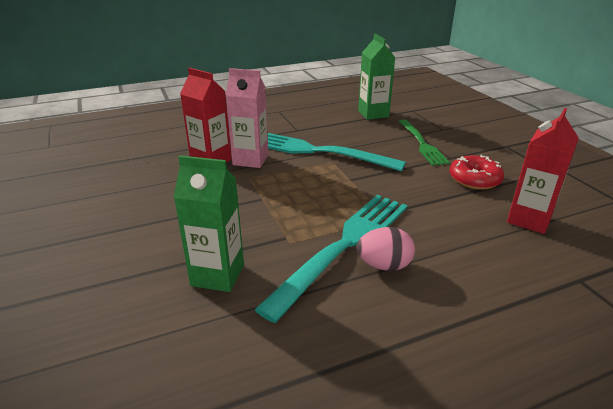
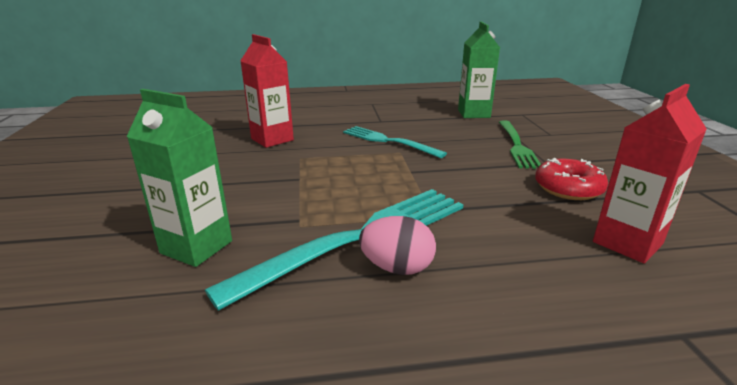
camera: 15 degrees right, 5 degrees down
pink carton [225,68,269,168] -> none
turquoise fork [268,133,406,171] -> turquoise fork [343,126,447,158], size x0.63

